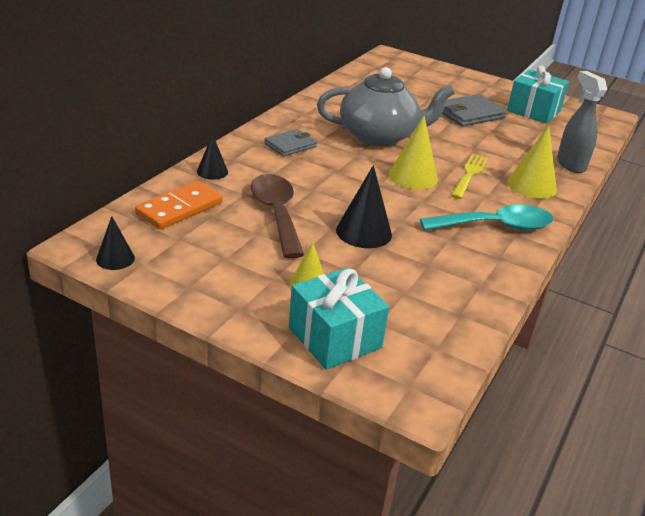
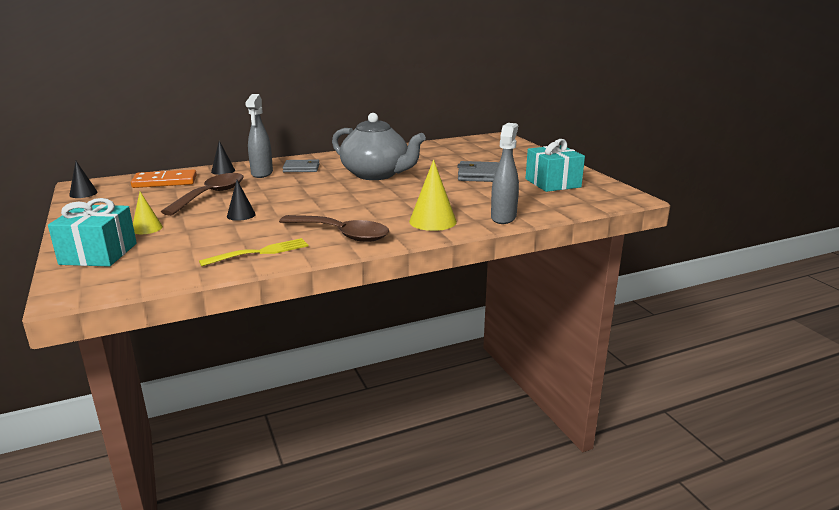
camera: 40 degrees right, 10 degrees down
black cone [336,165,392,248] -> black cone [227,180,256,221], size x0.60
yellow cone [389,116,438,190] -> none
turquoise spoon [420,204,553,231] -> brown spoon [279,215,389,242]
yellow fork [451,154,489,199] -> yellow fork moved to [199,238,309,266]
none -> grey spray bottle [245,94,273,178]

